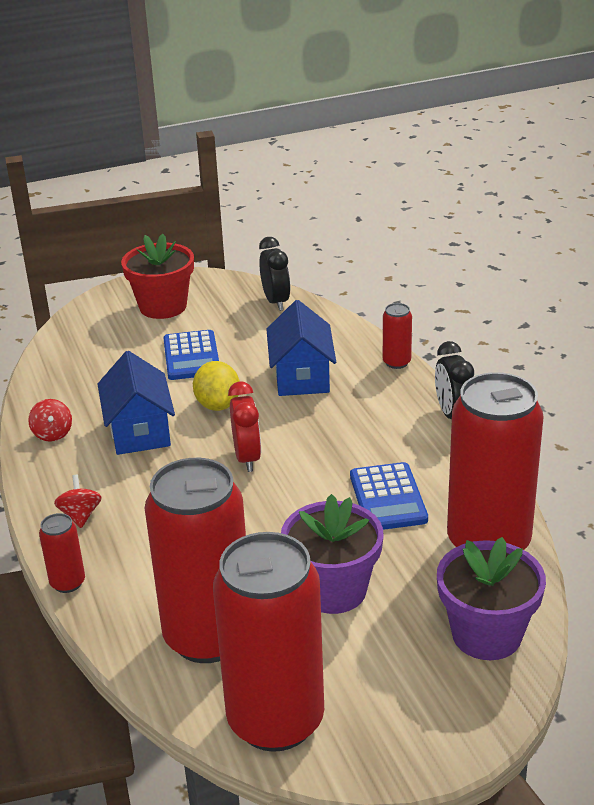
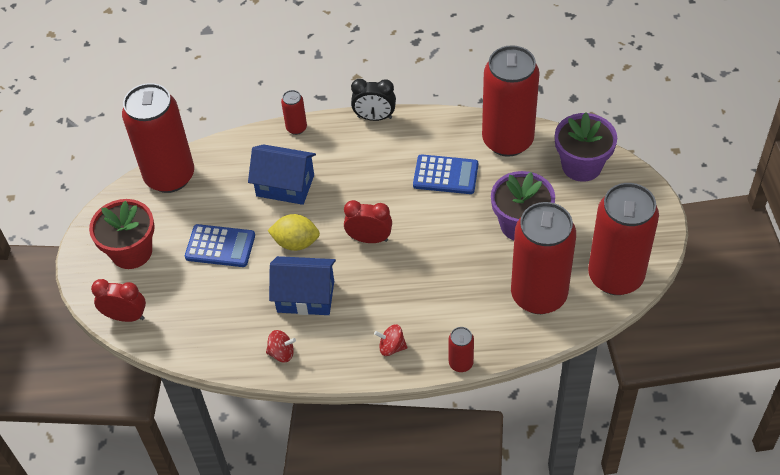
camera: 70 degrees left, 20 degrees up
black clock [259,237,290,311] -> red can [122,83,194,193]
none -> red clock [91,279,146,322]

